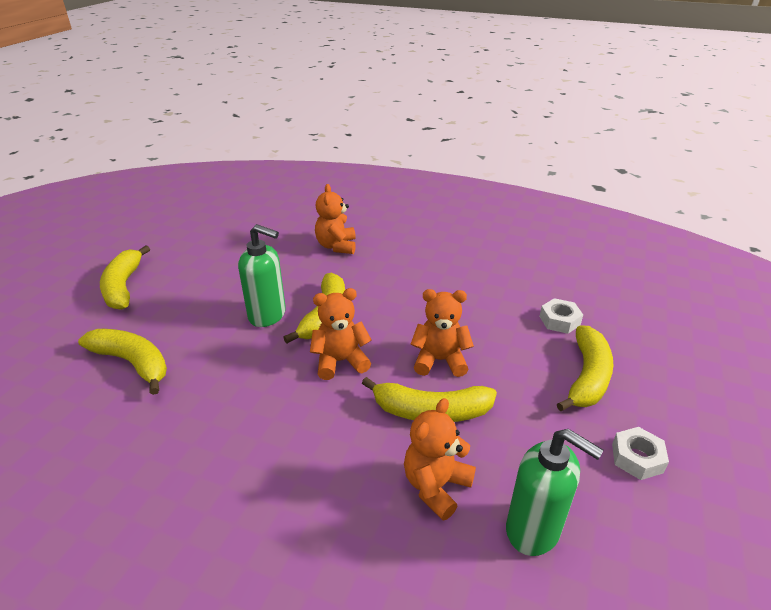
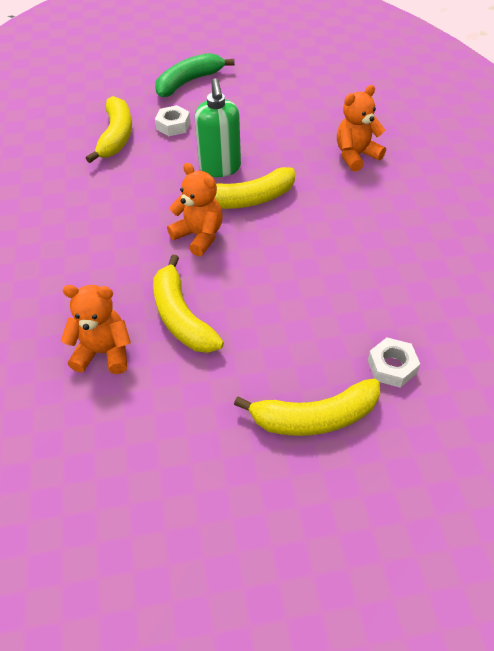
camera: 60 degrees right, 15 degrees up
yellow banana [100,245,150,310] -> green banana [155,53,235,97]
orange teddy bear [411,289,474,377] -> none
green soap dispenser [506,429,604,556] -> none
white nut [612,427,669,480] -> white nut moved to [155,105,191,136]

